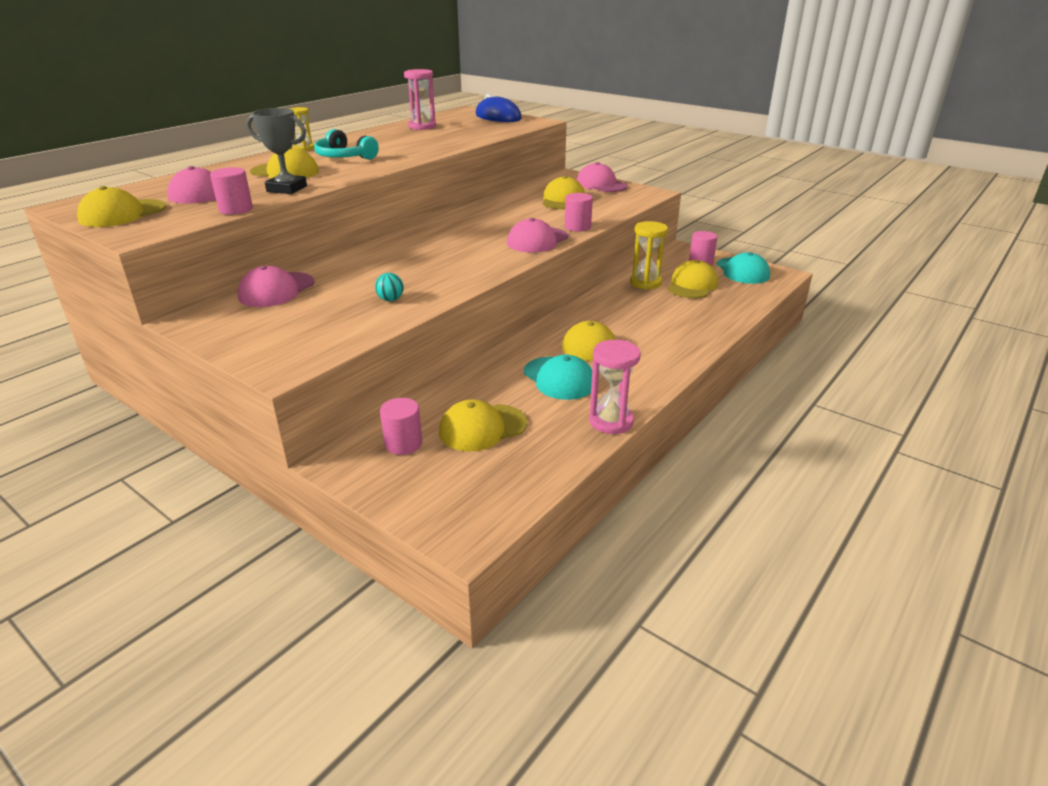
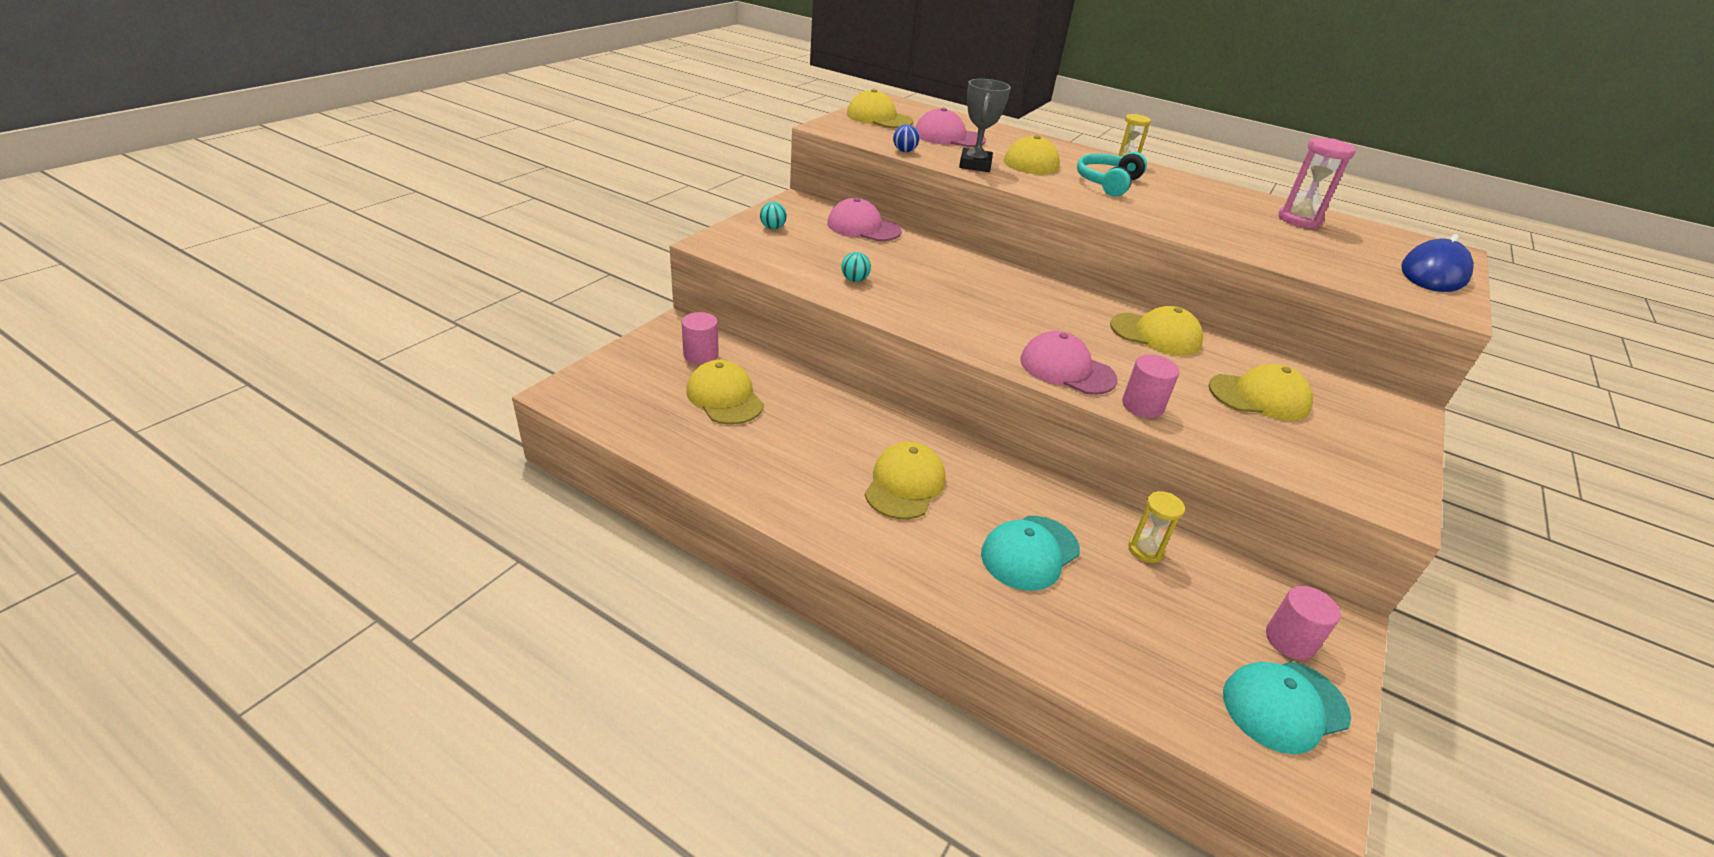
camera: 80 degrees right, 5 degrees up
pink cylinder [210,167,253,215] -> blue ball [893,124,920,152]
turquoise cap [524,355,592,400] -> turquoise cap moved to [981,516,1080,591]
pink cap [576,162,628,192] -> none
pink hourglass [589,340,641,434] -> none
yellow hourglass [630,221,668,289] -> yellow hourglass [1128,491,1185,563], size x0.66
yellow cap [667,260,718,298] -> yellow cap moved to [1110,306,1203,356]
none -> turquoise ball [760,202,787,229]

